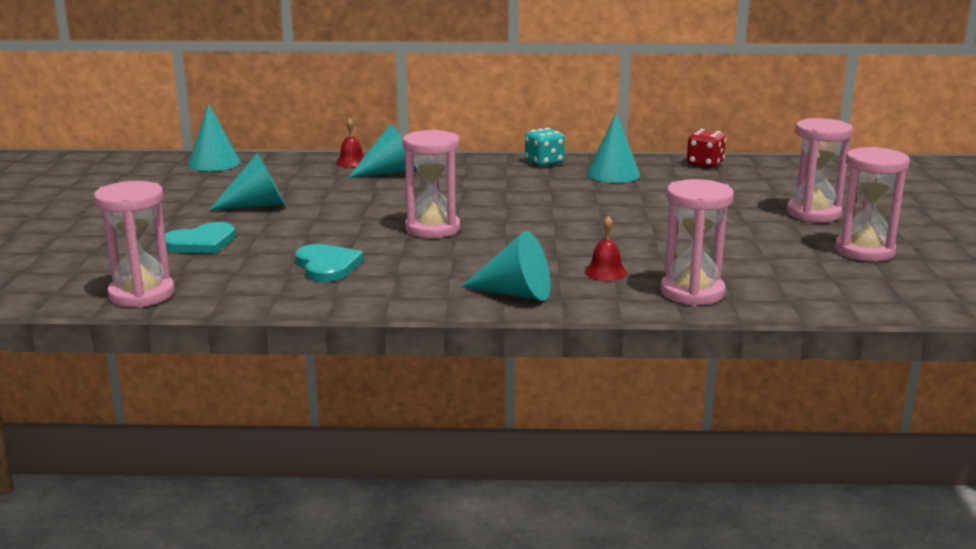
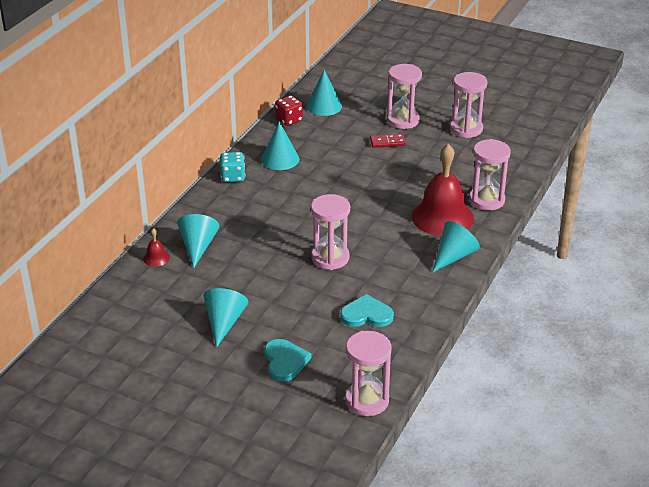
camera: 65 degrees left, 15 degrees up
turquoise cone [188,104,241,171] -> turquoise cone moved to [306,70,342,116]
red bell [584,216,627,281] -> red bell [412,144,474,236], size x2.43
none -> red domino [370,134,406,148]

